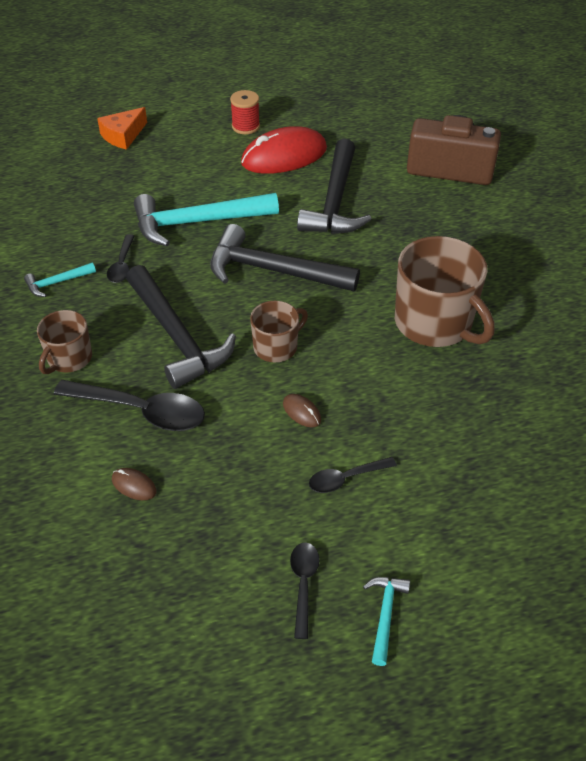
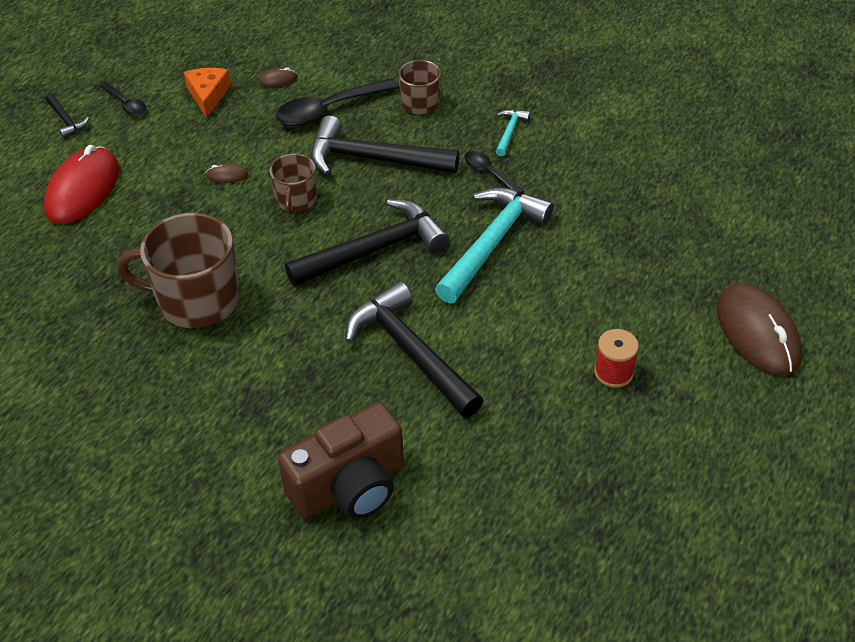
camera: 135 degrees right, 0 degrees up
orange cheese [97,107,147,150] -> orange cheese moved to [184,68,231,118]
red mouse [241,126,327,174] -> red mouse moved to [43,145,119,224]
black spoon [309,457,397,493] -> none
turquoise hammer [363,577,410,666] -> black hammer [45,93,89,138]
none -> brown mouse [716,283,802,376]

